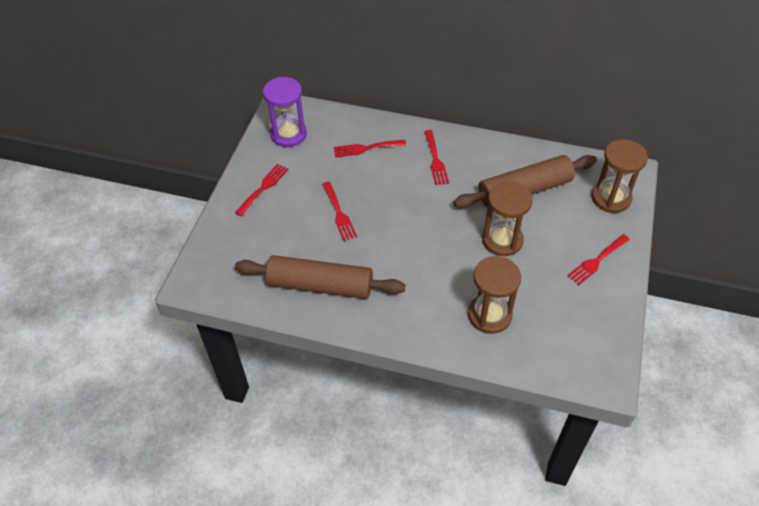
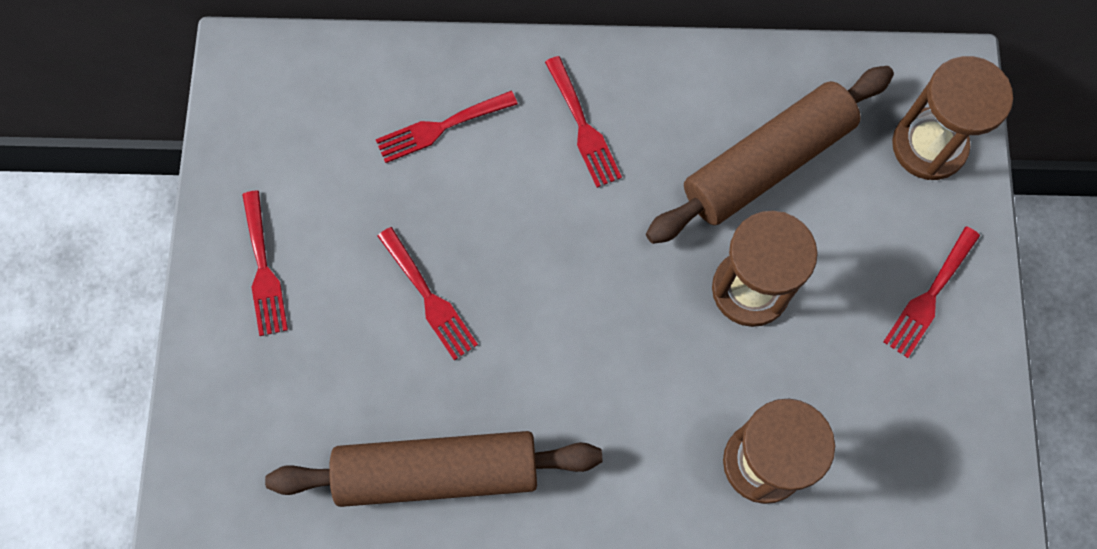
camera: 15 degrees left, 20 degrees up
red fork [235,164,289,216] -> red fork turned 150 degrees clockwise [242,190,288,336]
purple hourglass [263,77,307,147] -> none

